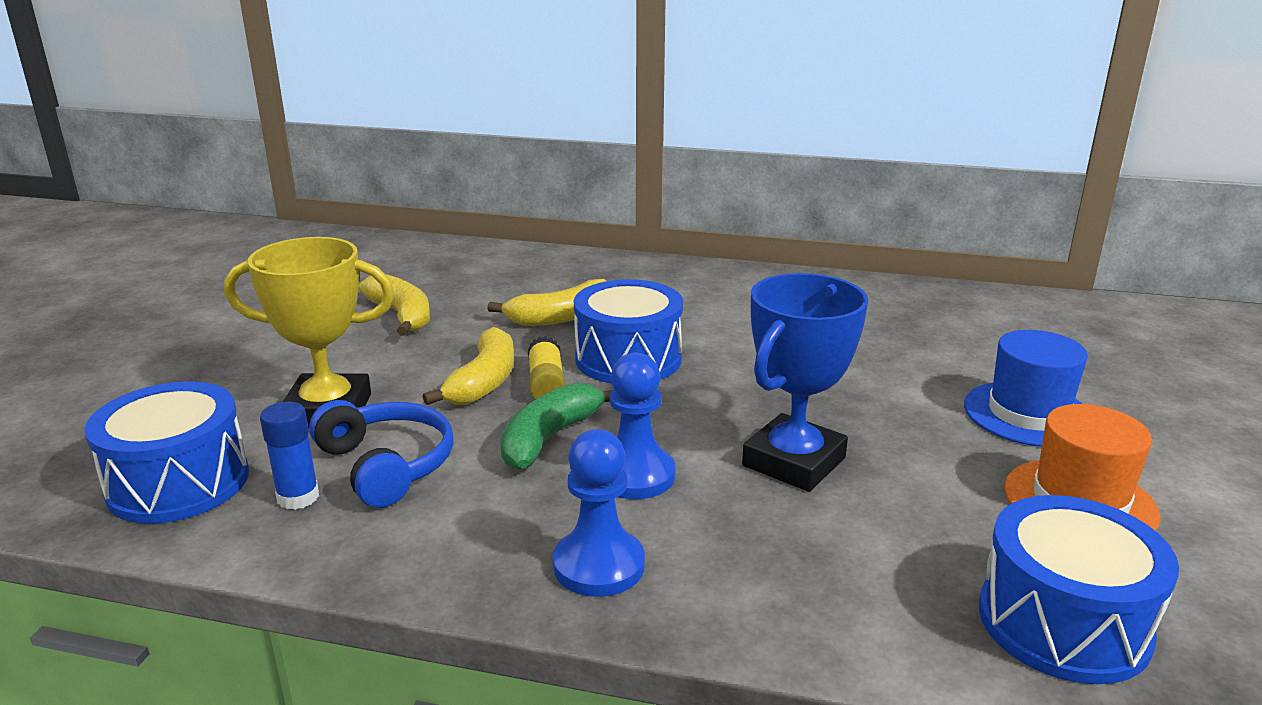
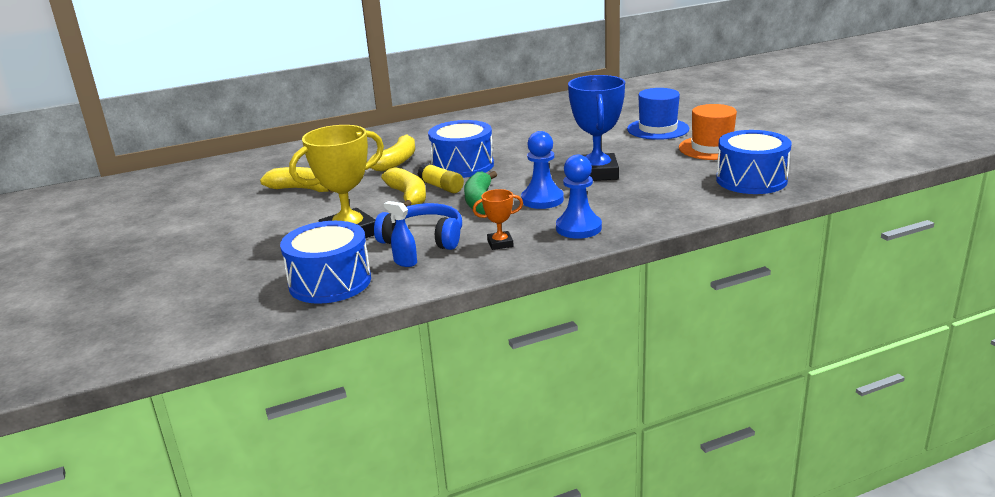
camera: 35 degrees left, 0 degrees up
blue glue stick [260,402,319,510] -> blue spray bottle [384,201,417,267]
none -> orange trophy [473,189,523,250]

